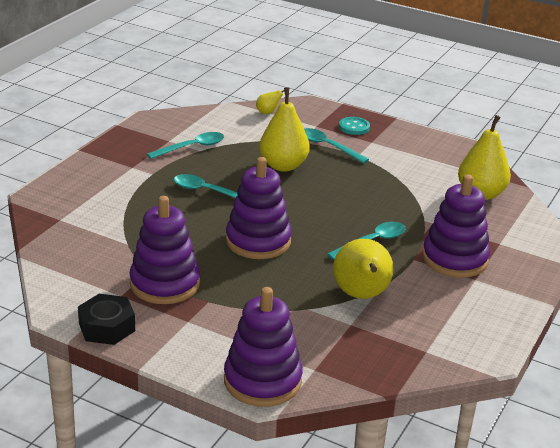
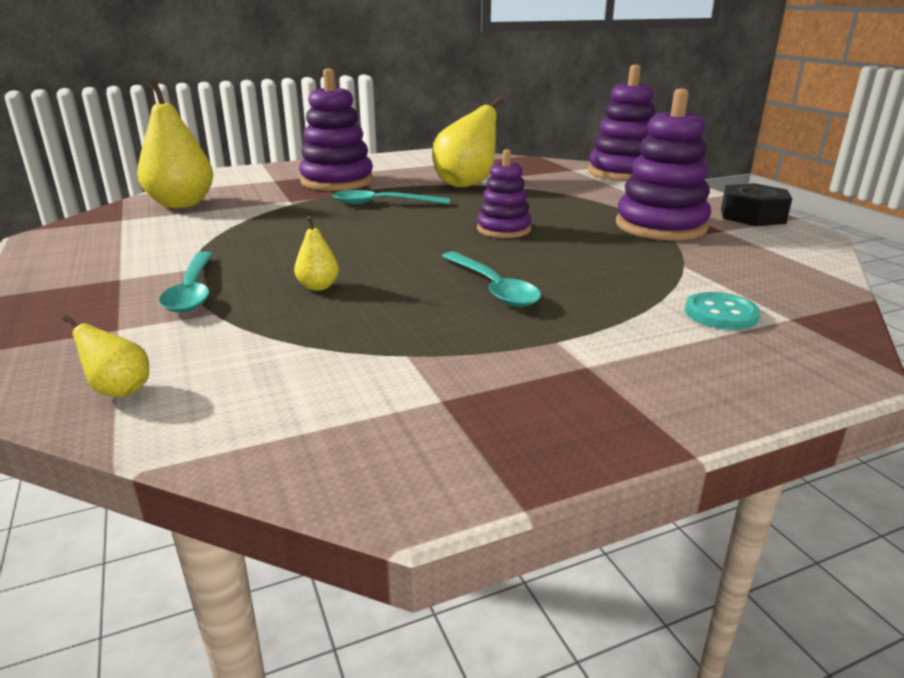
camera: 140 degrees left, 5 degrees down
turquoise spoon [147,132,224,159] -> none
purple stacking toy [226,157,292,259] -> purple stacking toy [477,149,531,238], size x0.60
yellow pear [259,88,310,172] -> yellow pear [294,216,339,291], size x0.45
turquoise button [339,117,370,135] -> turquoise button moved to [685,292,760,330]

